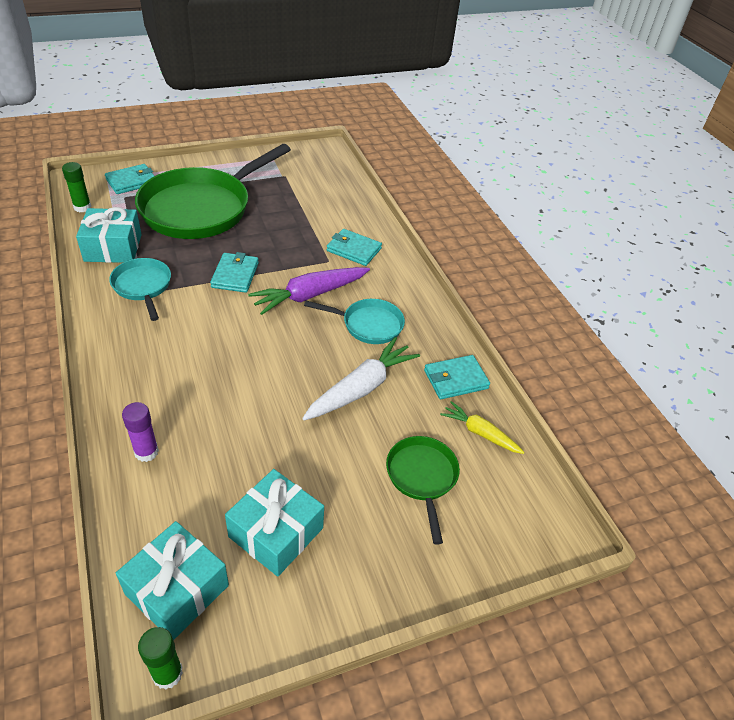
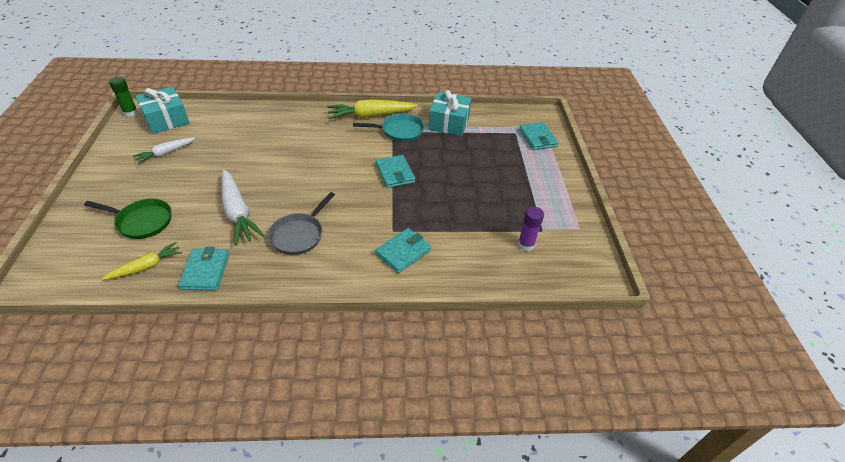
camera: 110 degrees right, 0 degrees up
green glue stick [62,162,92,212] -> none
purple glue stick [122,402,159,462] -> purple glue stick moved to [518,207,544,251]
green pan [135,144,291,239] -> none
turquoise wallet [210,252,259,293] -> turquoise wallet turned 45 degrees clockwise [376,155,415,188]
turquoise gift [225,469,324,577] -> white carrot [133,138,195,164]
purple carrot [248,267,370,315] -> none
turquoise pan [304,299,405,344] -> grey pan [268,192,335,255]
none -> yellow carrot [327,99,417,119]

